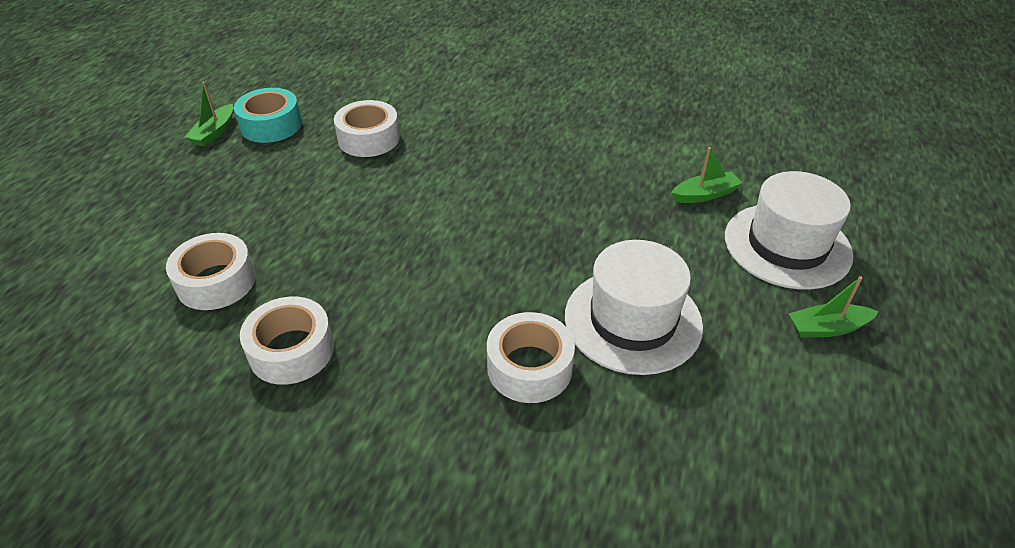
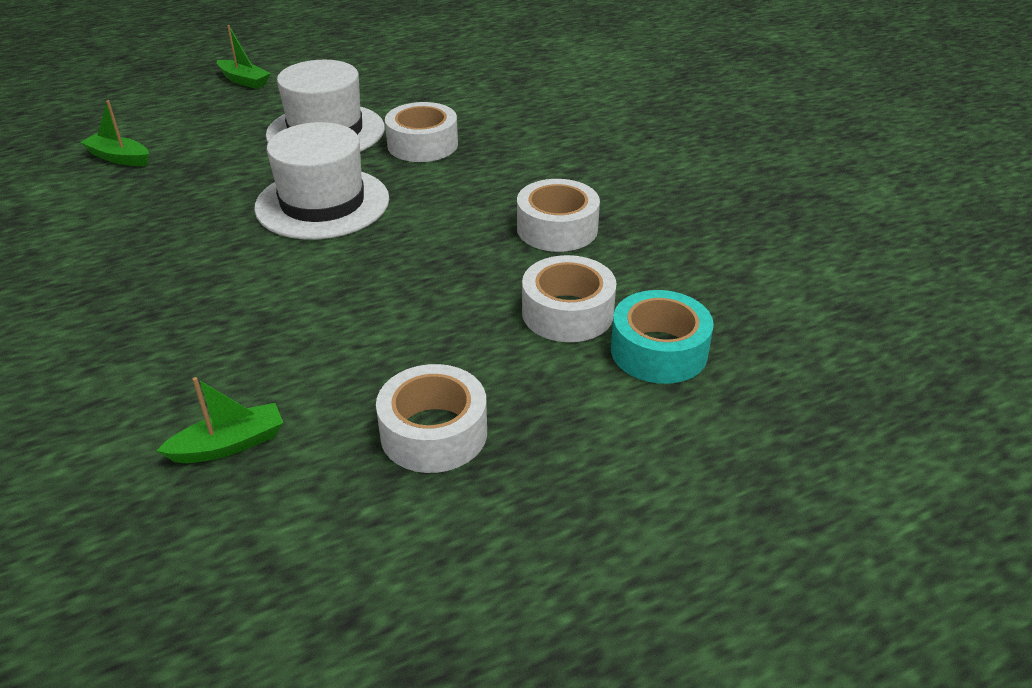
camera: 135 degrees left, 5 degrees down
green boat [185,81,233,147] -> green boat moved to [157,377,283,463]
turquoise tape [234,88,302,143] -> turquoise tape moved to [611,290,714,384]
white tape [334,100,400,157] -> white tape moved to [376,364,487,473]
white hat [725,171,853,290] -> white hat moved to [254,122,389,239]

